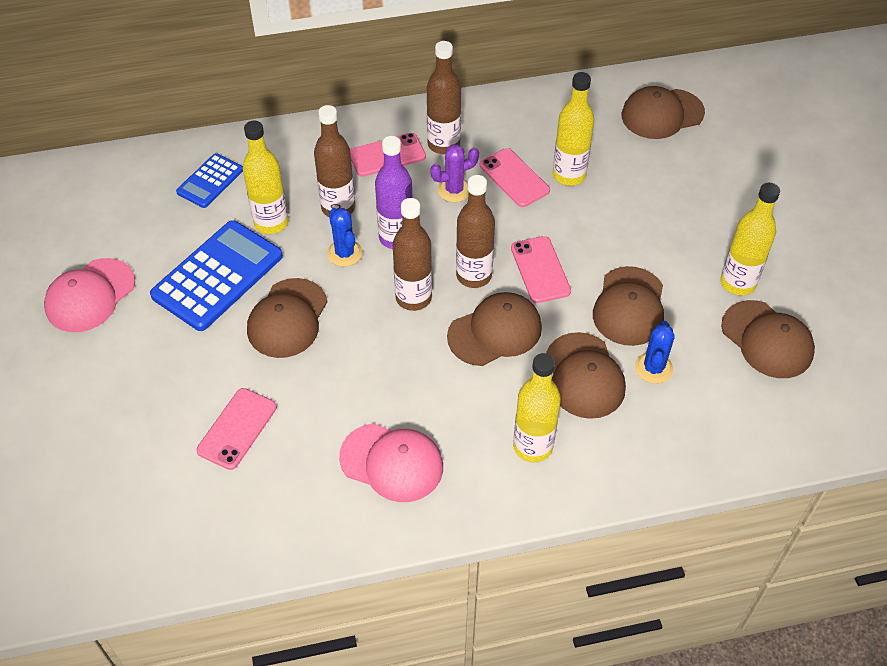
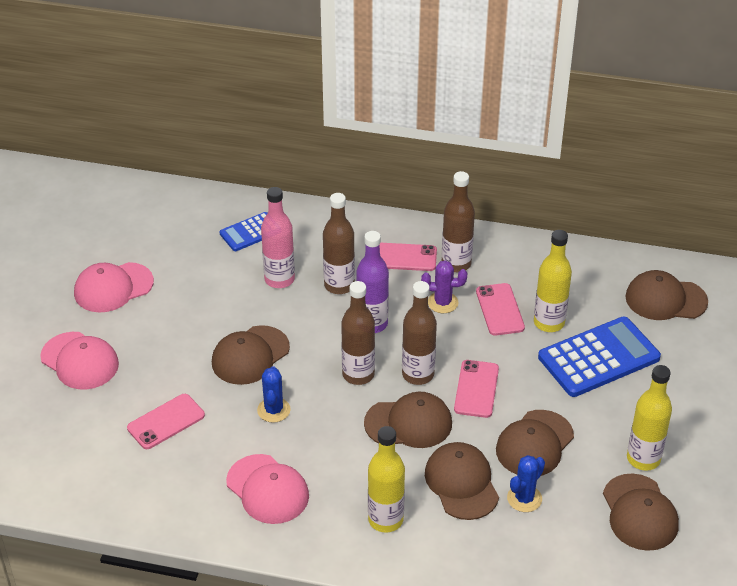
camera: 25 degrees right, 10 degrees down
blue calculator [150,220,283,331] -> blue calculator moved to [538,317,661,397]
yellow bottle [243,121,288,234] -> pink bottle [261,187,295,288]
blue cactus [327,208,362,267] -> blue cactus moved to [257,366,291,423]
brown cap [546,332,626,419] -> brown cap turned 150 degrees clockwise [425,442,499,520]
none -> pink cap [40,332,119,389]

